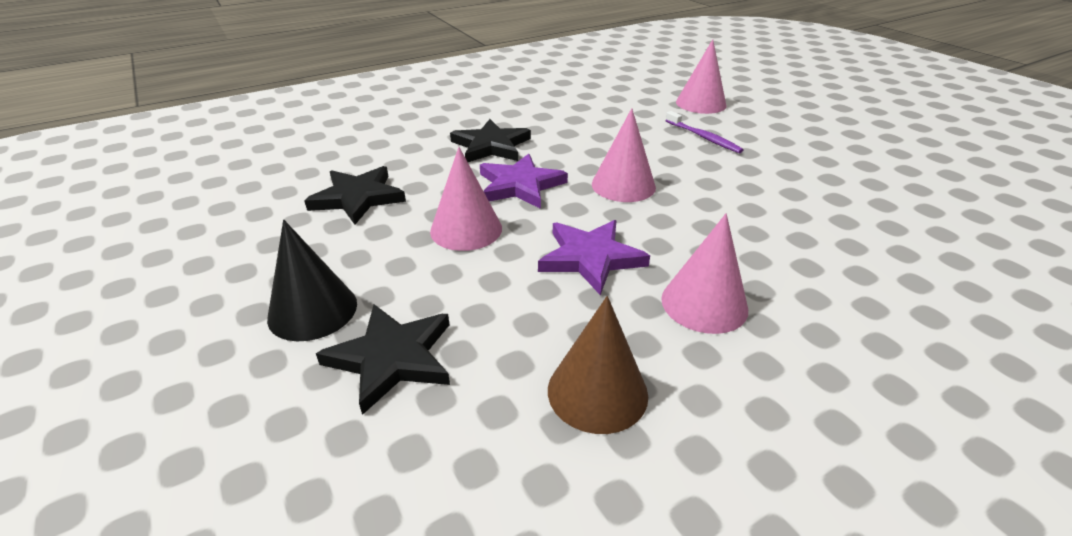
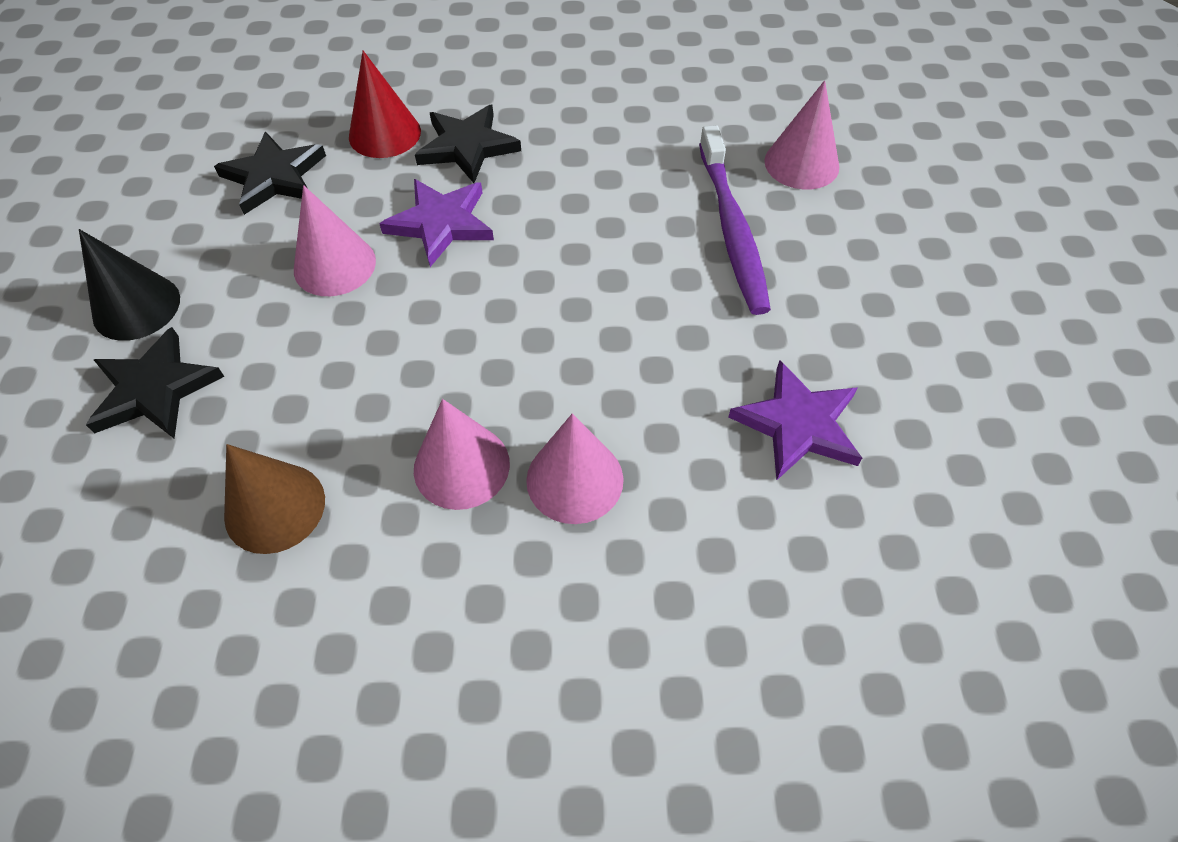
camera: 30 degrees right, 20 degrees up
purple star [538,220,650,295] -> purple star moved to [728,360,862,480]
pink cone [592,108,656,202] -> pink cone moved to [526,413,624,524]
purple toothbrush [665,111,744,153] -> purple toothbrush [699,125,771,315], size x1.78
none -> red cone [349,51,421,158]

